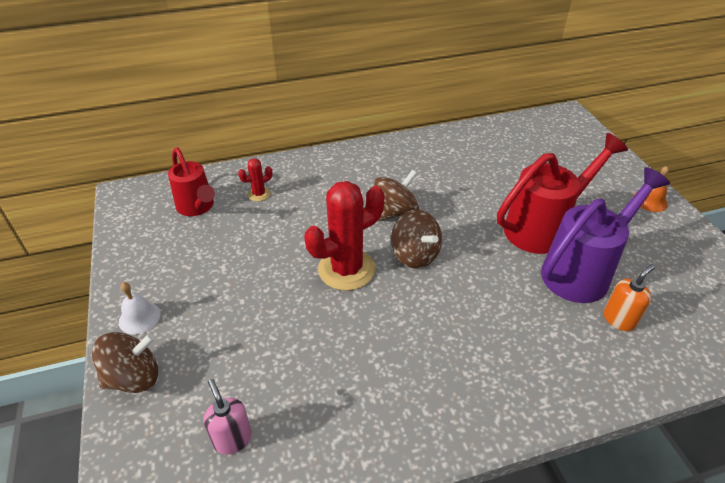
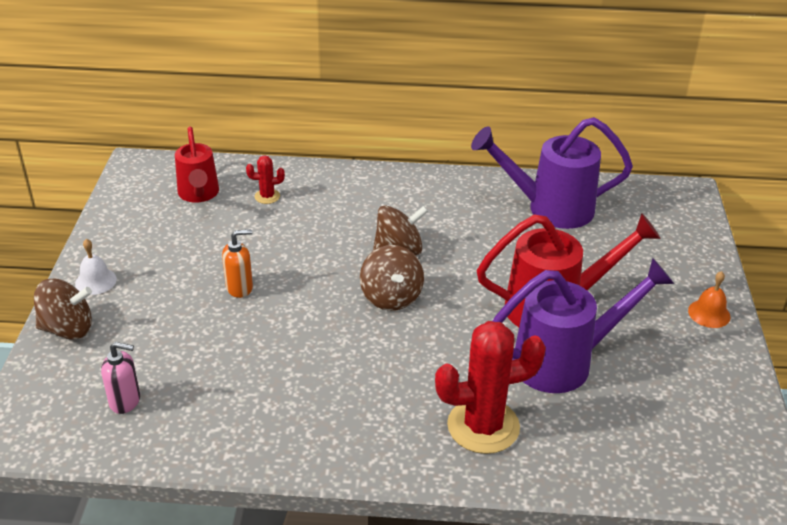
camera: 20 degrees right, 5 degrees down
pink soap dispenser [203,379,252,455] -> pink soap dispenser turned 105 degrees clockwise [101,342,140,414]
red cactus [304,181,385,291] -> red cactus moved to [435,321,546,454]
orange soap dispenser [604,264,655,331] -> orange soap dispenser moved to [222,229,253,298]
none -> purple watering can [471,117,633,229]

